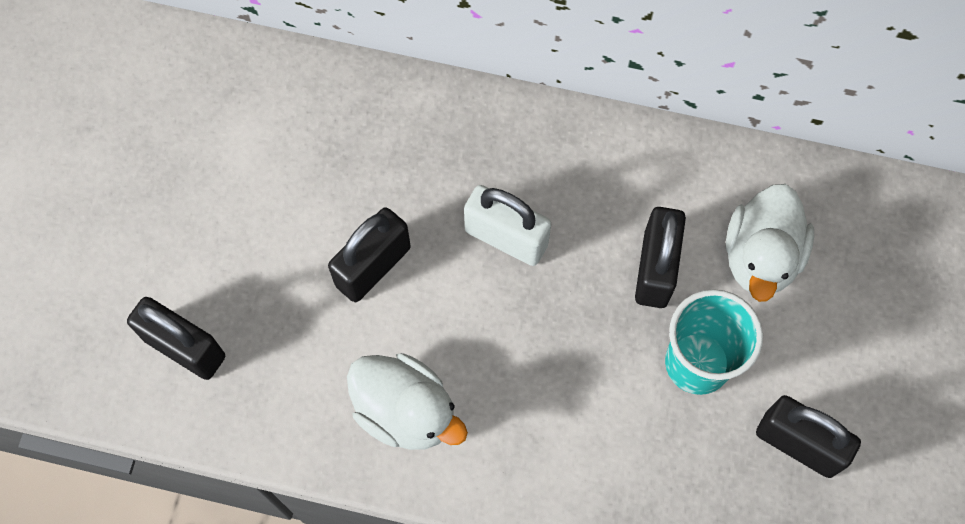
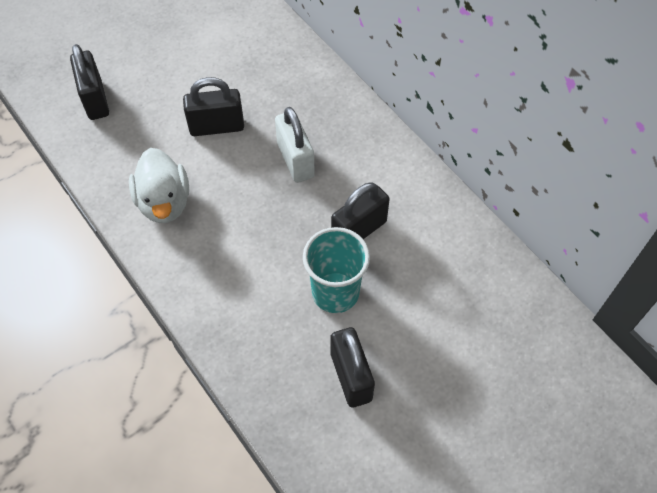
camera: 40 degrees right, 10 degrees down
white duck [726,184,814,302] -> none

